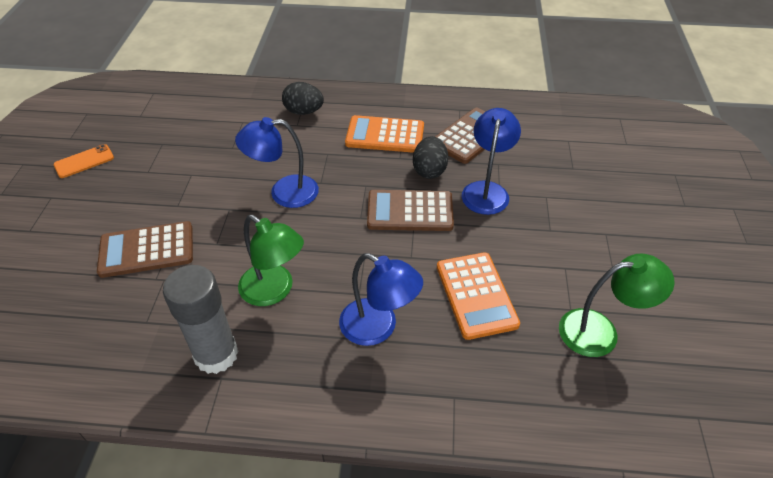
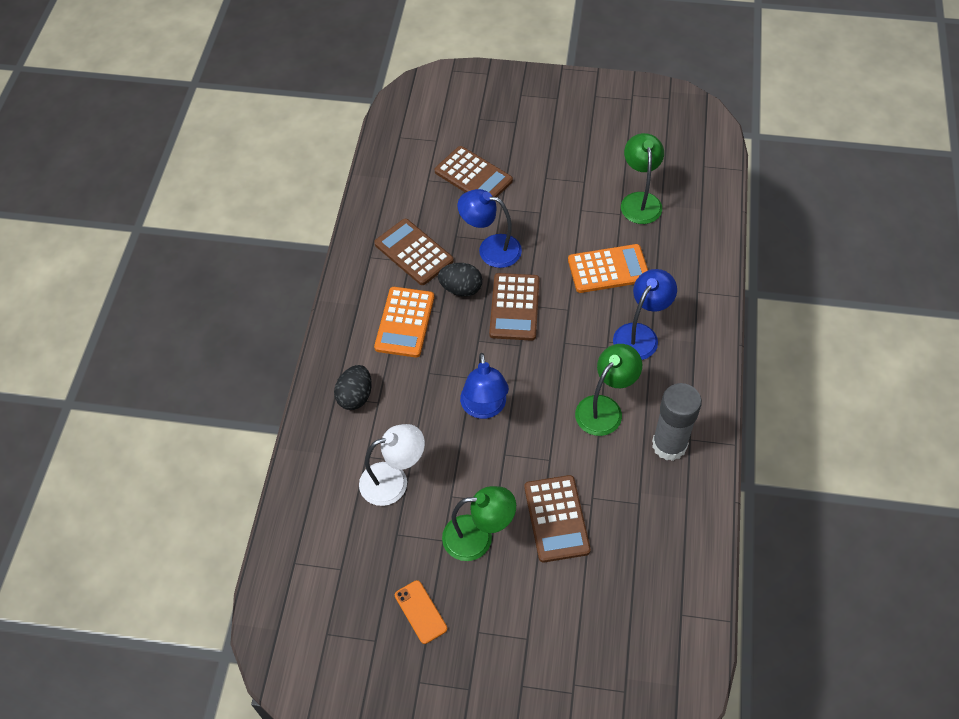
camera: 85 degrees left, 10 degrees up
none -> white lamp [359,424,425,506]
none -> brown calculator [435,146,513,197]
none -> green lamp [442,486,516,561]

